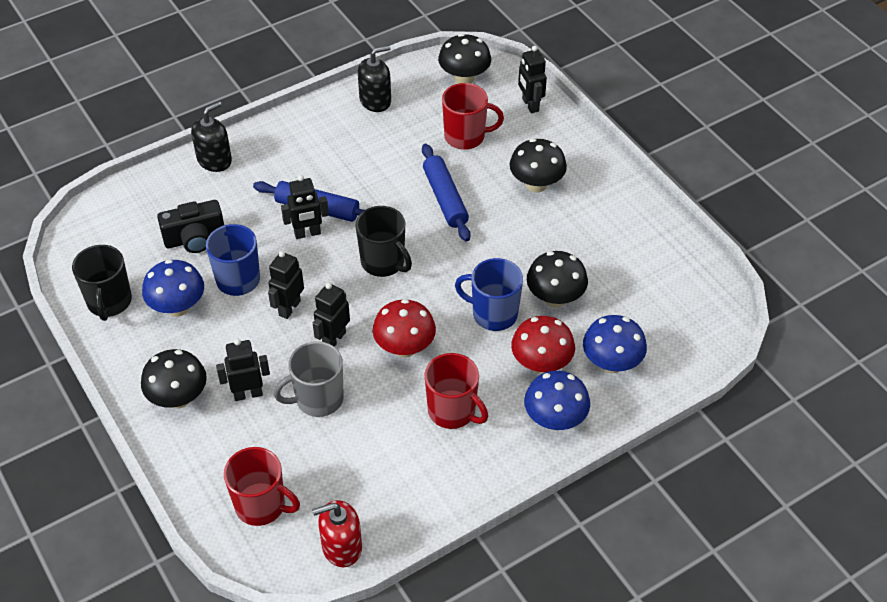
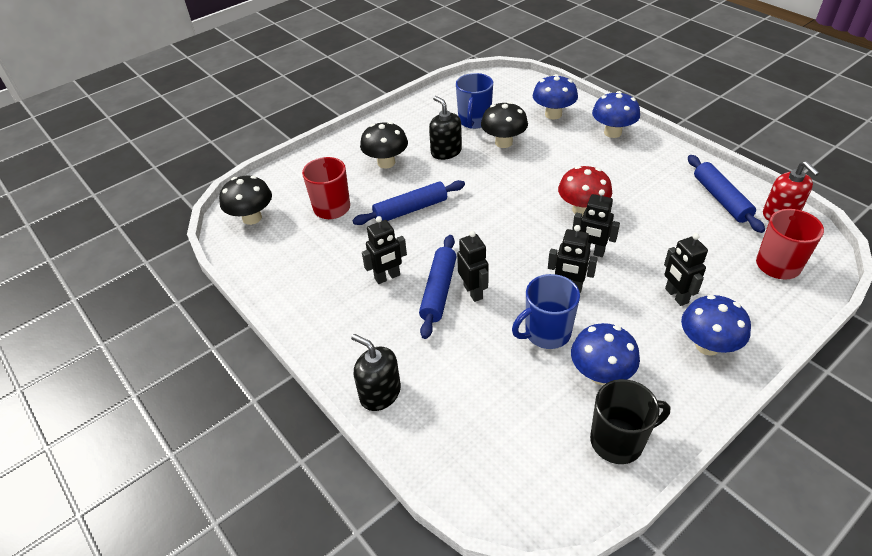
camera: 95 degrees left, 5 degrees down
black mushroom [141,349,207,408] -> blue mushroom [681,295,751,356]
black camera [157,200,224,253] -> none
grey mug [274,341,344,417] -> none
black mug [356,206,412,277] -> none
black soap dispenser [358,45,391,112] -> black soap dispenser moved to [429,96,462,160]
red mug [424,353,488,429] -> none
blue mug [455,258,523,331] -> blue mug moved to [456,73,493,129]
red mushroom [511,316,575,374] -> none
black robot [518,46,547,113] -> black robot moved to [362,216,407,284]
none -> blue rolling pin [688,155,765,233]

